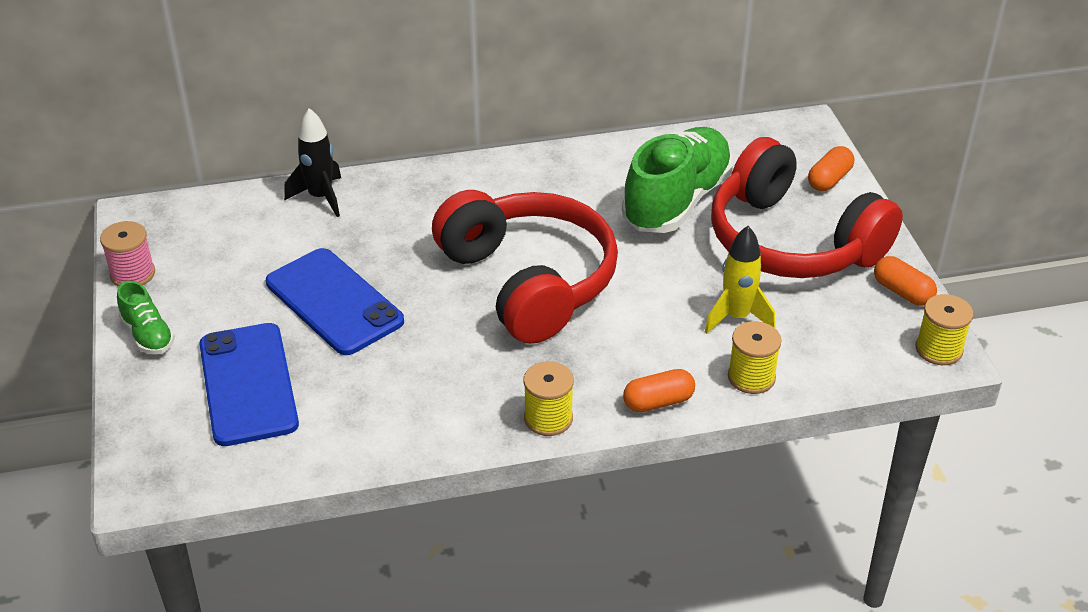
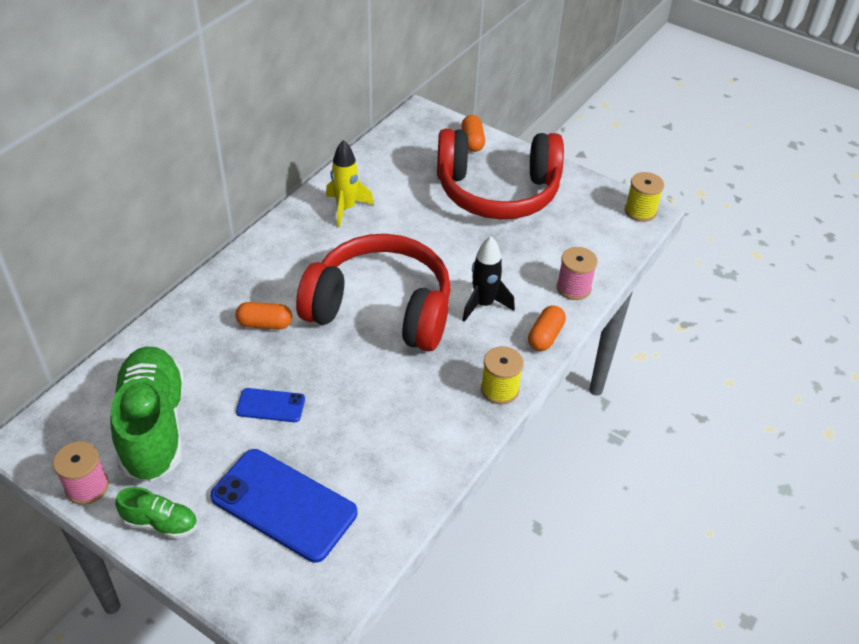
camera: 45 degrees left, 5 degrees up
blue phone [266,248,404,355] -> blue phone [236,388,305,422], size x0.51
black rocket [284,108,341,217] -> black rocket moved to [462,236,515,322]
green shoe [622,127,733,233] -> green shoe moved to [110,347,185,482]
yellow rocket [705,226,775,334] -> yellow rocket moved to [326,140,374,228]
yellow spool [728,321,782,394] -> pink spool [557,247,598,300]
orange capsule [874,256,937,306] -> orange capsule moved to [236,302,292,330]

